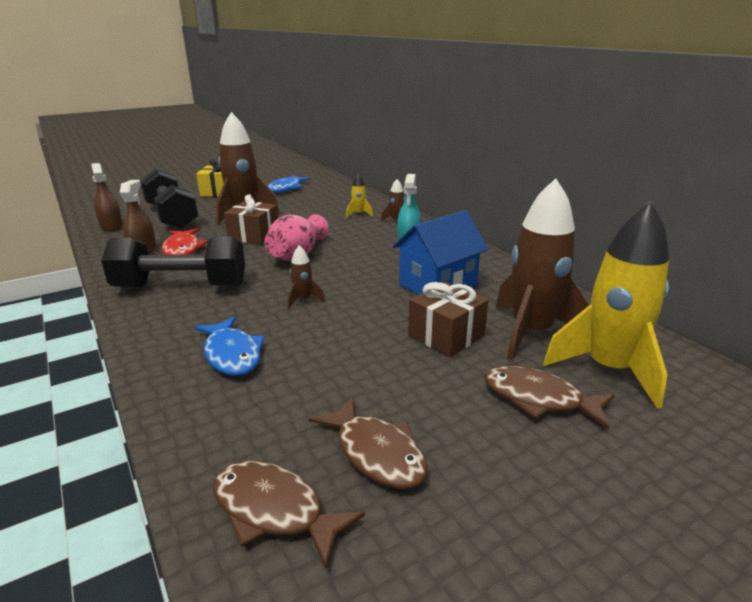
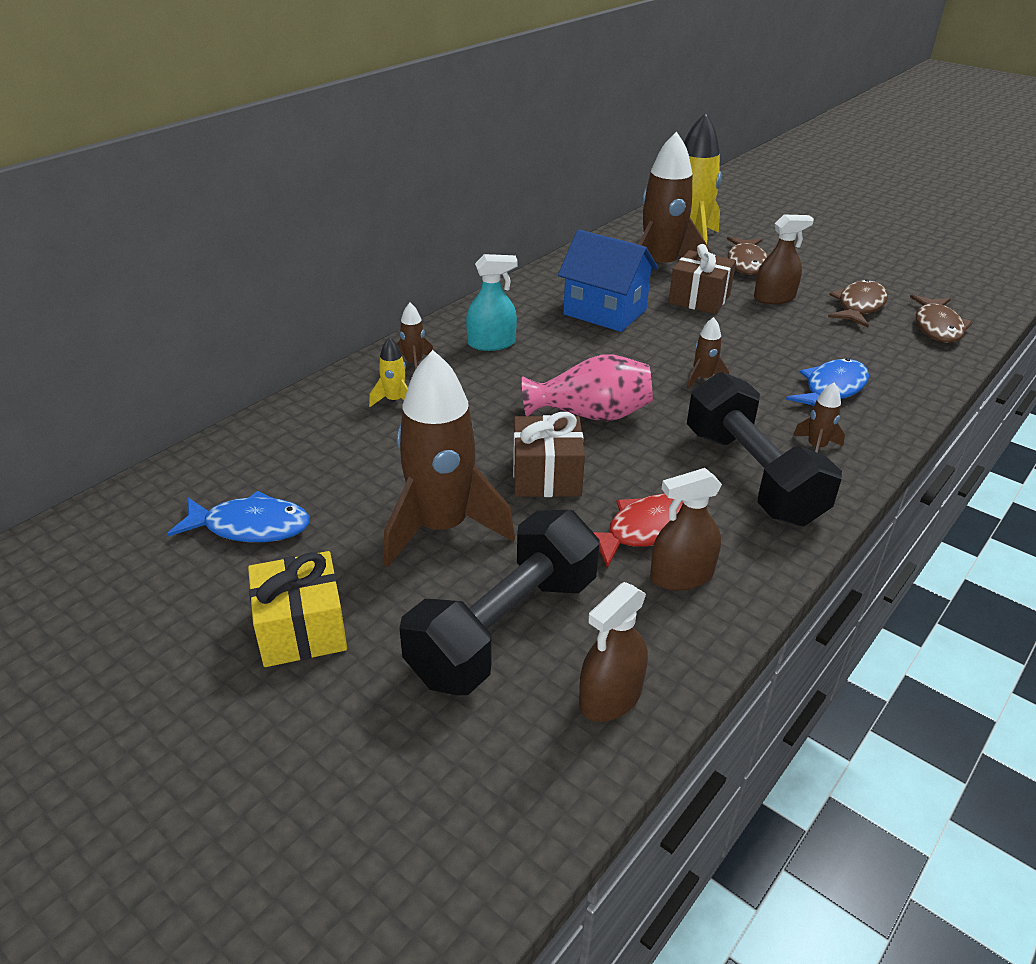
camera: 110 degrees left, 10 degrees up
none -> brown spray bottle [754,215,814,304]
none -> brown rocket [793,383,845,452]

